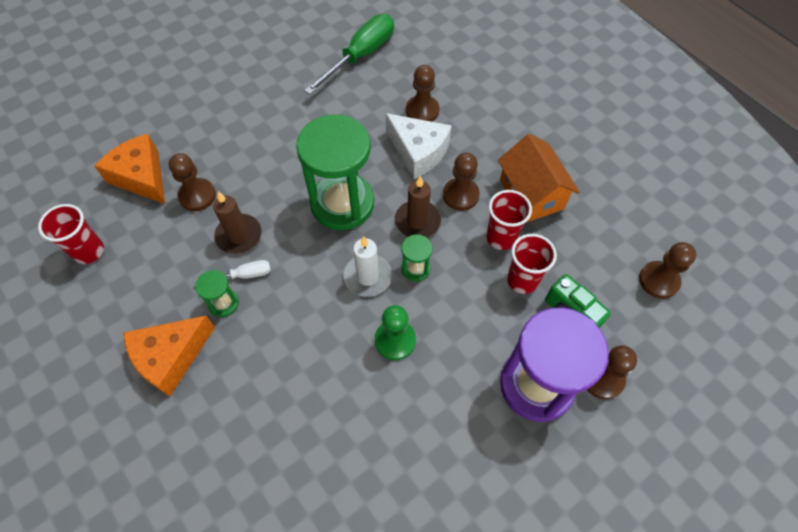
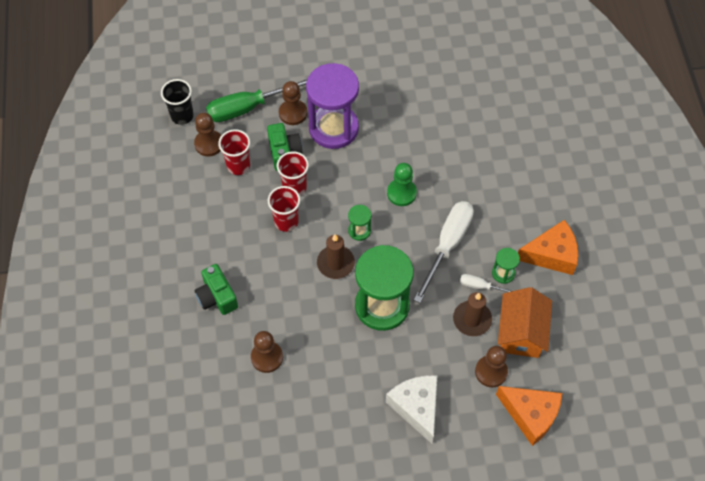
camera: 150 degrees left, 0 degrees up
red cup [38,204,104,264] -> red cup moved to [218,129,250,175]
orange cheese [94,134,165,204] -> orange cheese turned 45 degrees counterclockwise [496,386,562,446]
green screwdriver [304,14,394,95] -> green screwdriver moved to [206,79,307,122]
white candle [343,236,392,297] -> none
white cheese [386,113,452,179] -> white cheese moved to [386,375,437,444]
brown pawn [443,153,480,211] -> none
orange house [498,134,580,223] -> orange house moved to [498,287,552,358]
none -> black cup [161,79,194,125]
none -> green camera [194,264,238,315]
none -> white screwdriver [414,201,474,303]

